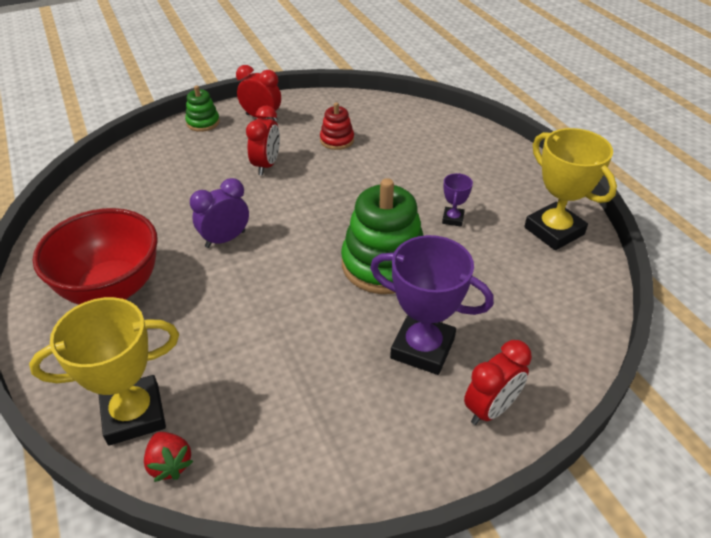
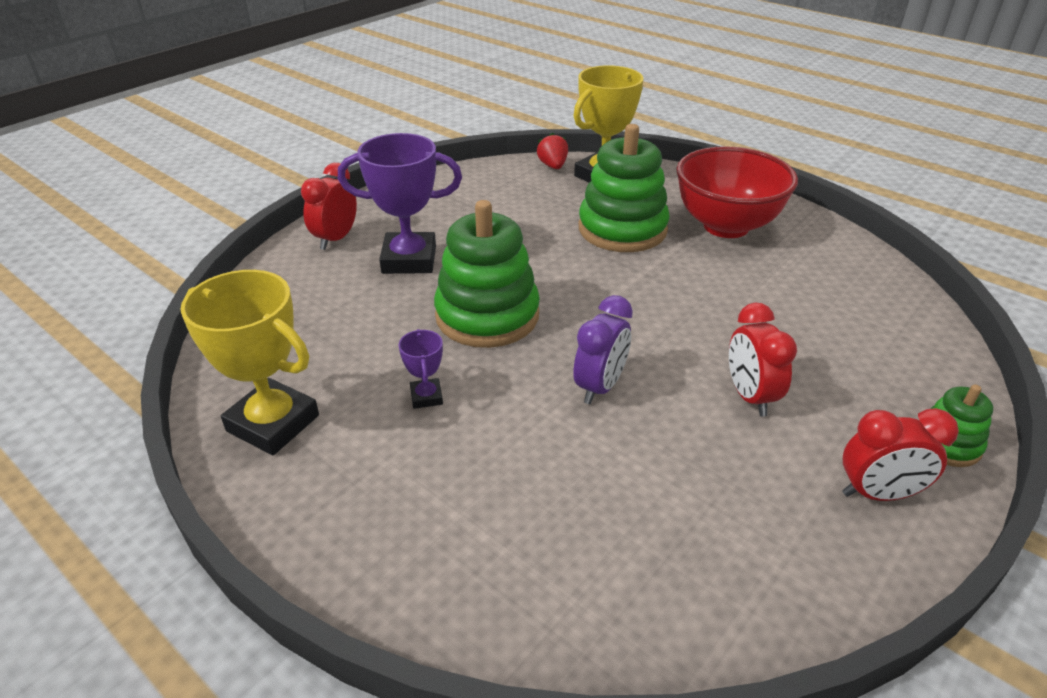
camera: 155 degrees right, 5 degrees down
red strawberry [144,432,194,482] -> red strawberry turned 45 degrees clockwise [537,132,568,169]
purple clock [190,178,249,248] -> purple clock moved to [573,295,633,404]
red stacking toy [320,102,354,150] -> none
none -> green stacking toy [579,124,670,252]

